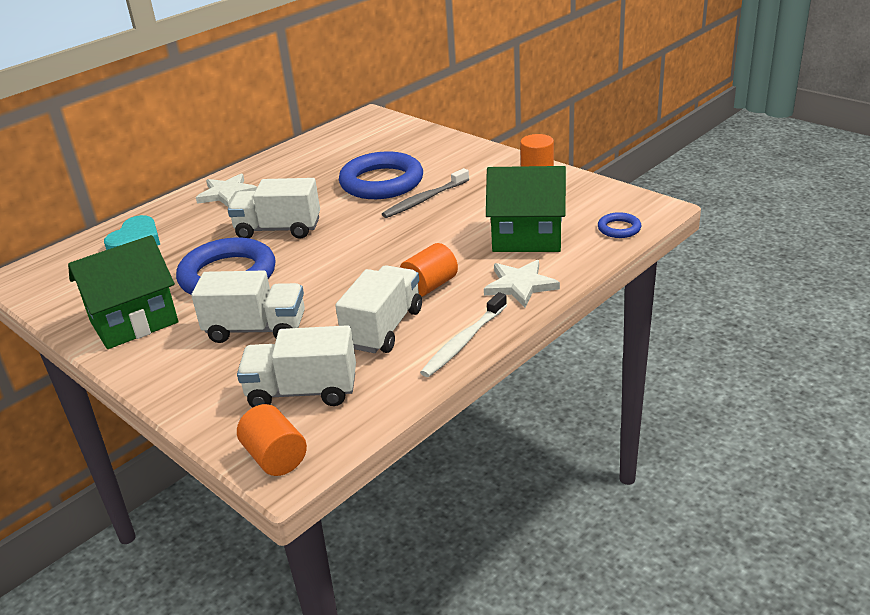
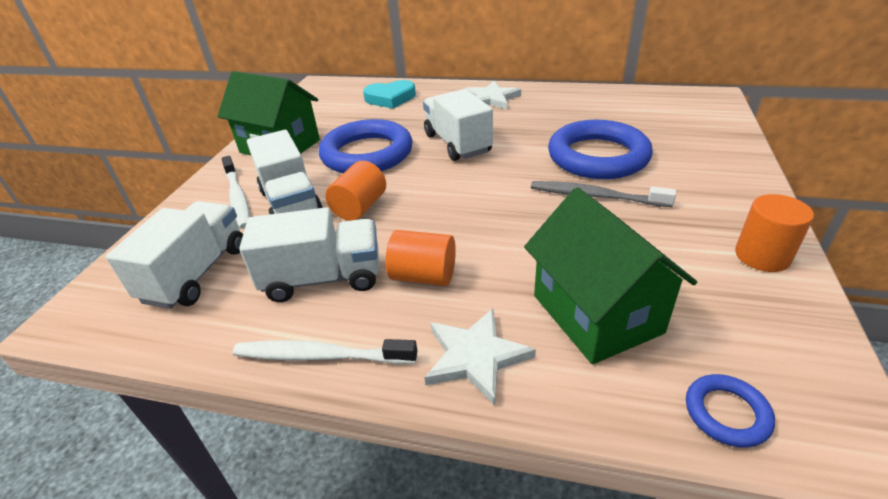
camera: 60 degrees right, 5 degrees up
white truck [237,325,356,408] -> white truck turned 45 degrees clockwise [106,201,243,309]
orange cylinder [237,404,307,476] -> orange cylinder moved to [325,161,386,221]
none -> white toothbrush [222,156,250,229]

